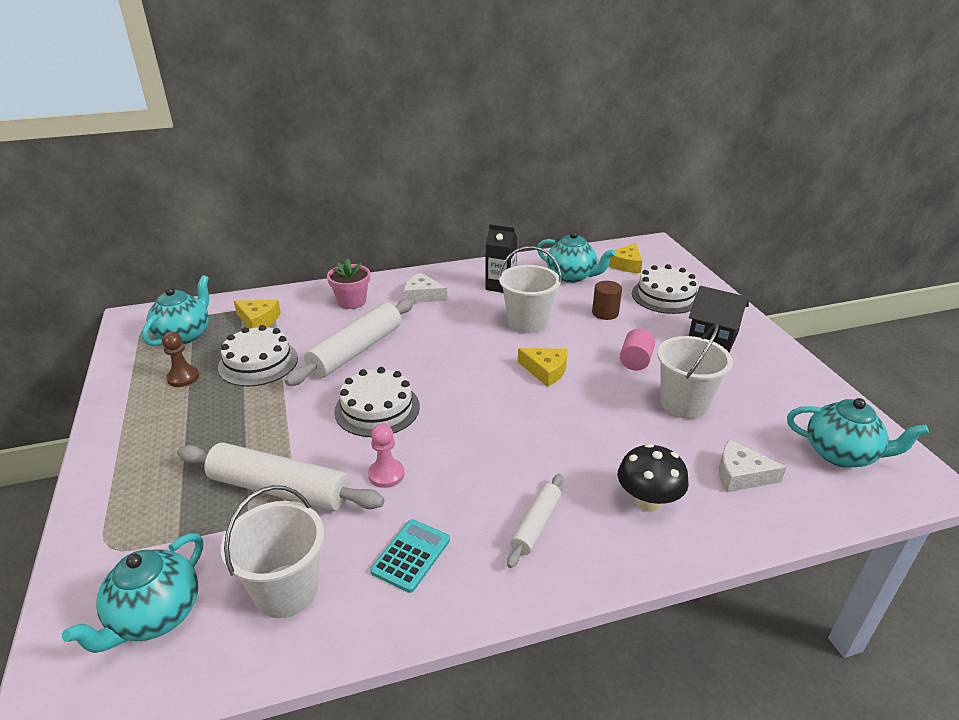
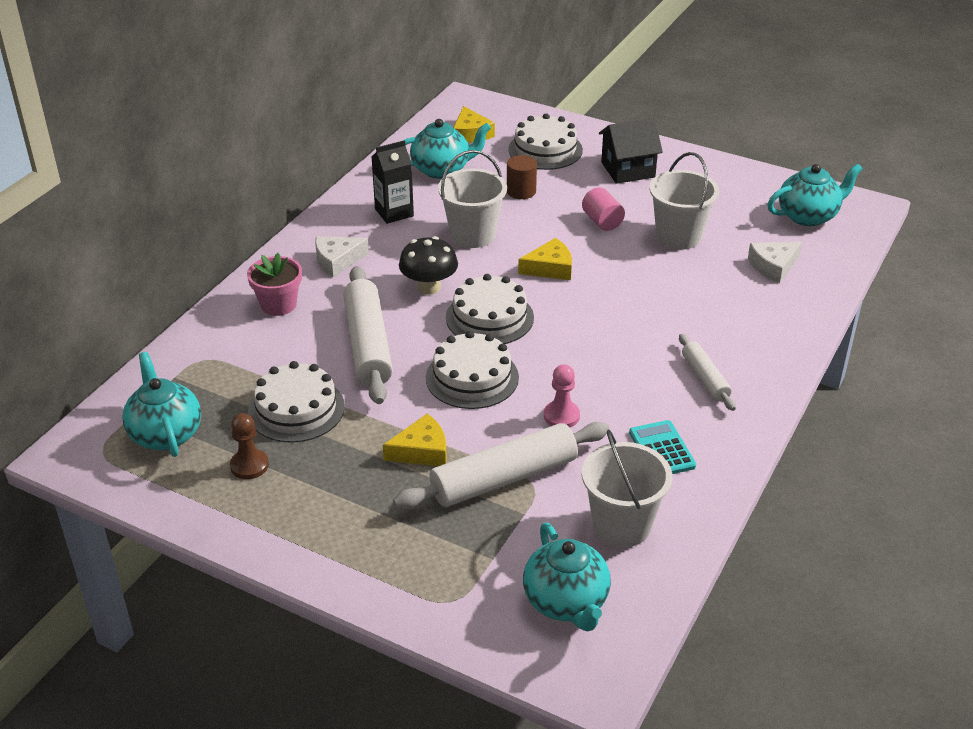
camera: 45 degrees left, 5 degrees up
yellow cheese [234,300,281,329] -> yellow cheese moved to [383,414,447,466]
black mushroom [618,443,689,512] -> black mushroom moved to [399,236,458,295]
none -> white cake [446,274,534,344]

